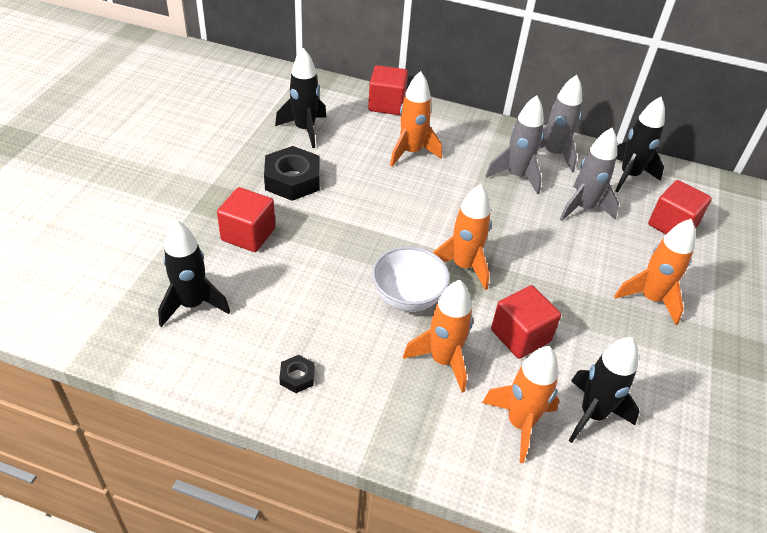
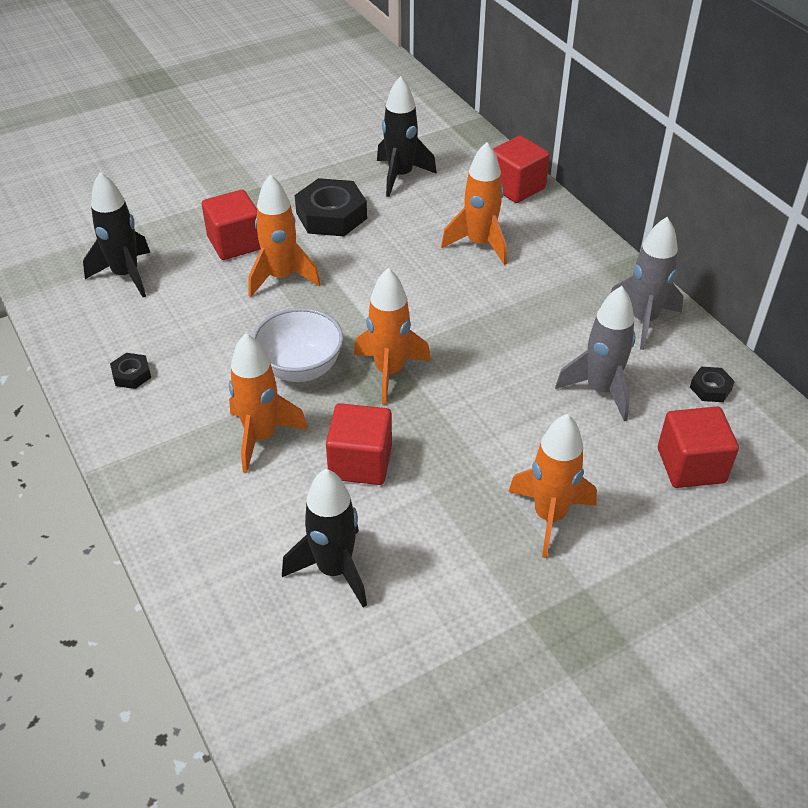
camera: 45 degrees right, 0 degrees up
orange rocket [482,346,559,463] -> orange rocket moved to [248,174,321,297]
grey rocket [486,95,544,195] -> none
black rocket [615,97,665,192] -> black nut [690,367,735,402]

